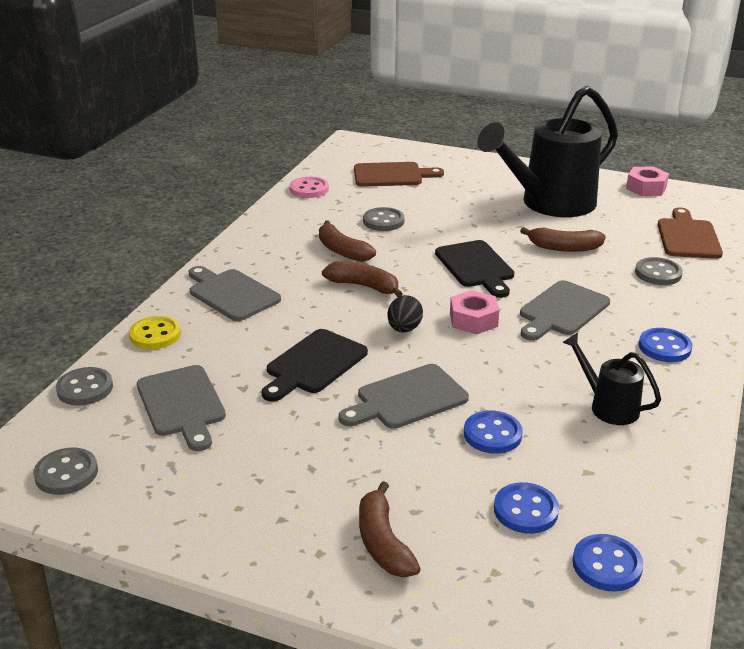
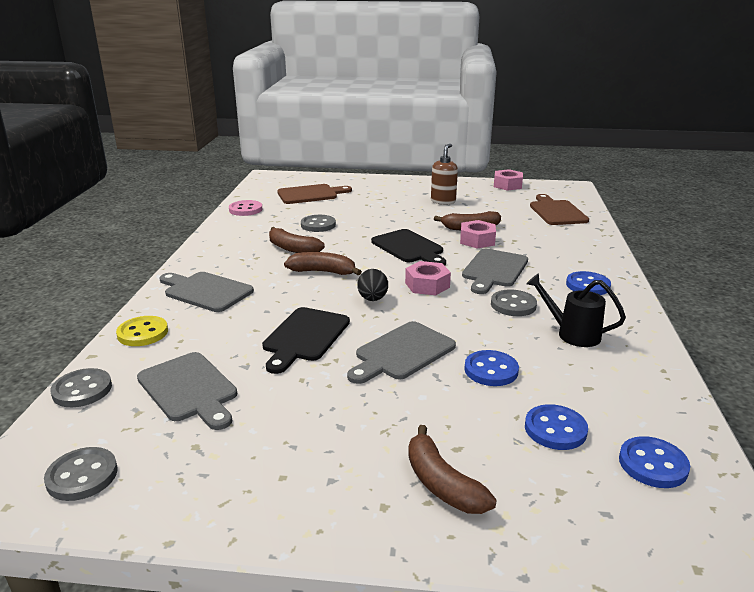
camera: 15 degrees left, 5 degrees down
black watering can [477,85,618,217] -> brown soap dispenser [431,144,458,205]
grey button [635,257,683,285] -> grey button moved to [491,290,537,316]
none -> pink nut [460,220,496,249]

